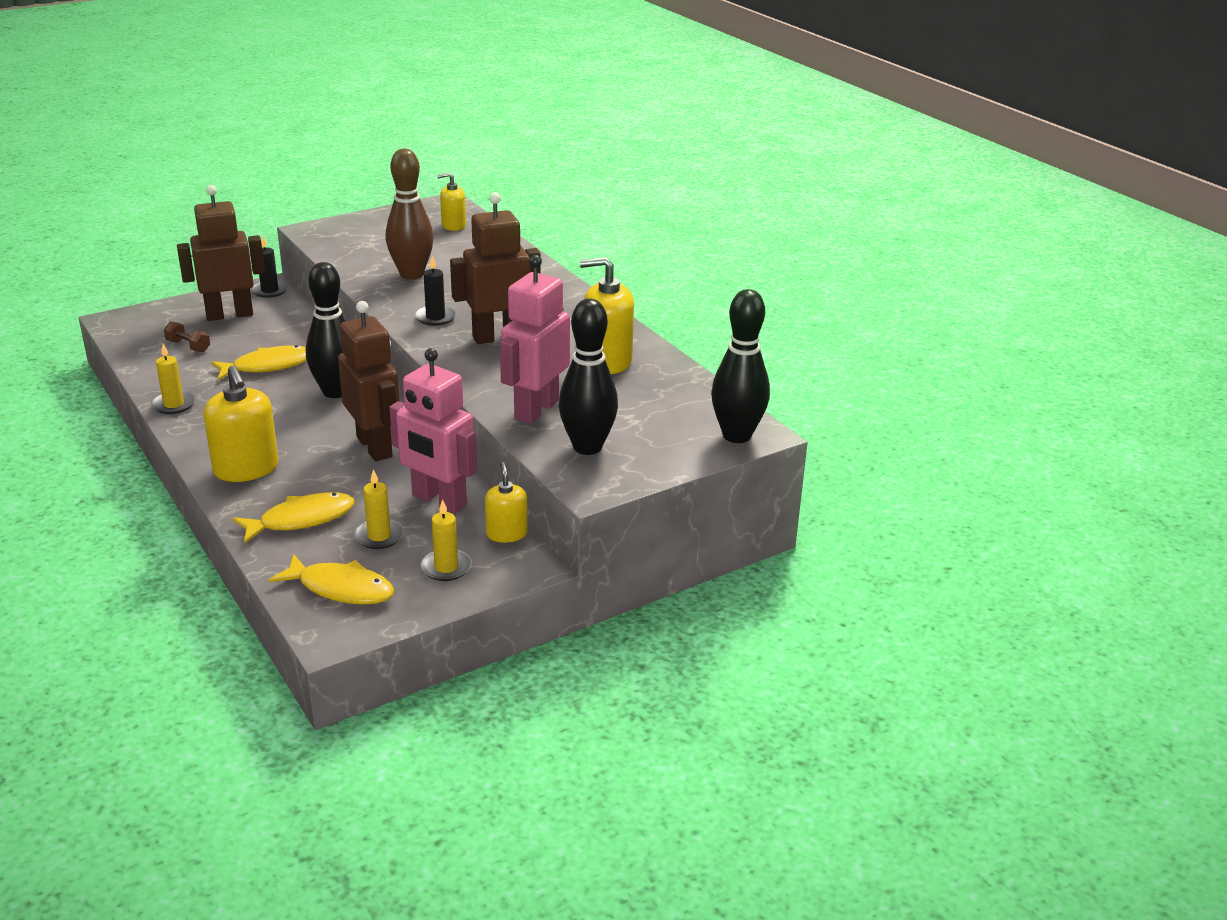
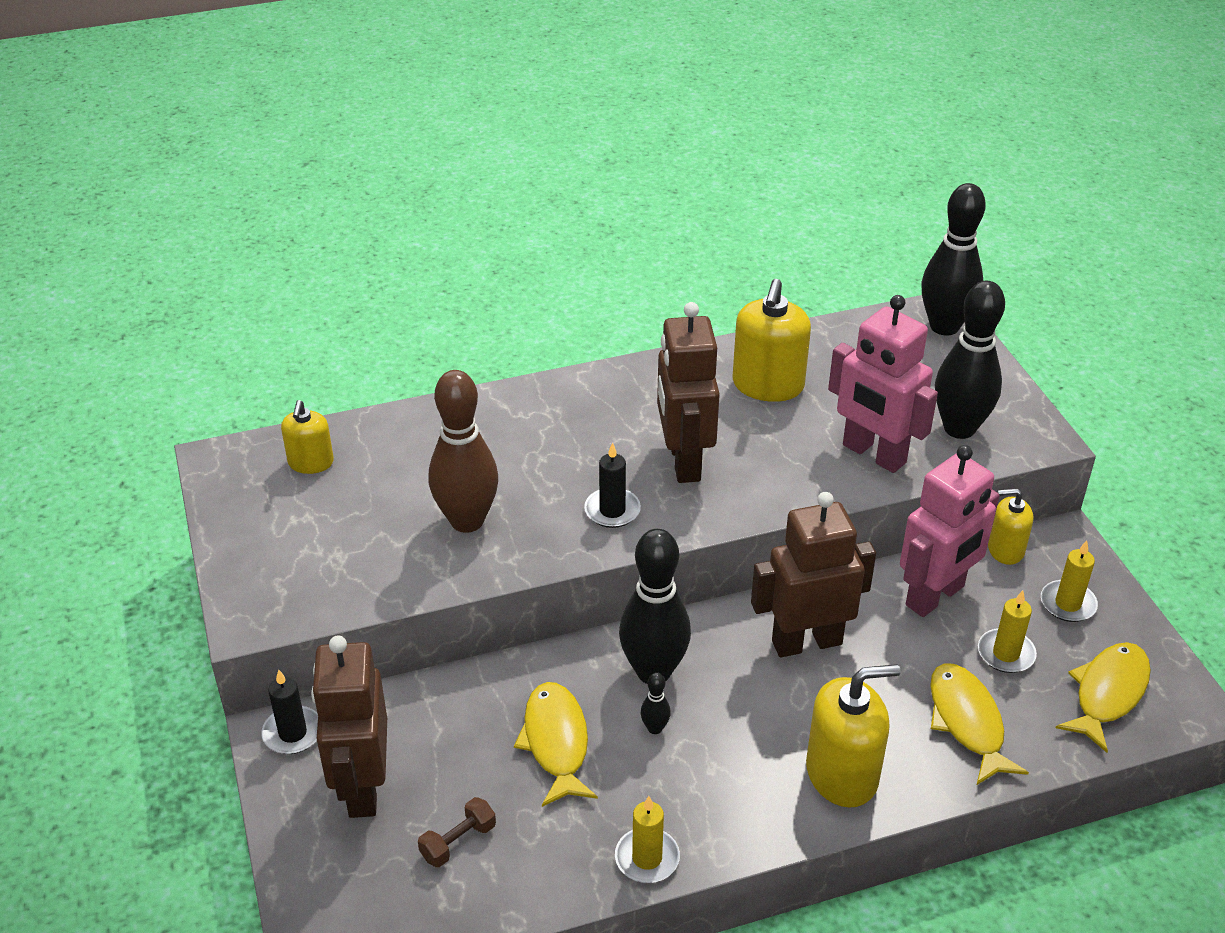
camera: 75 degrees left, 10 degrees up
none -> black bowling pin [641,672,671,734]

